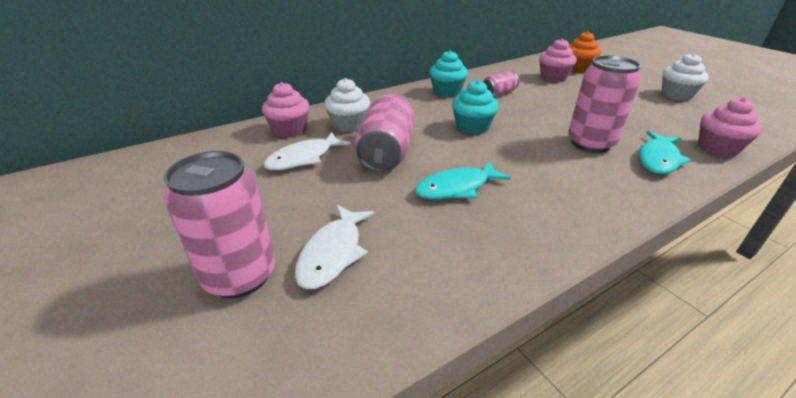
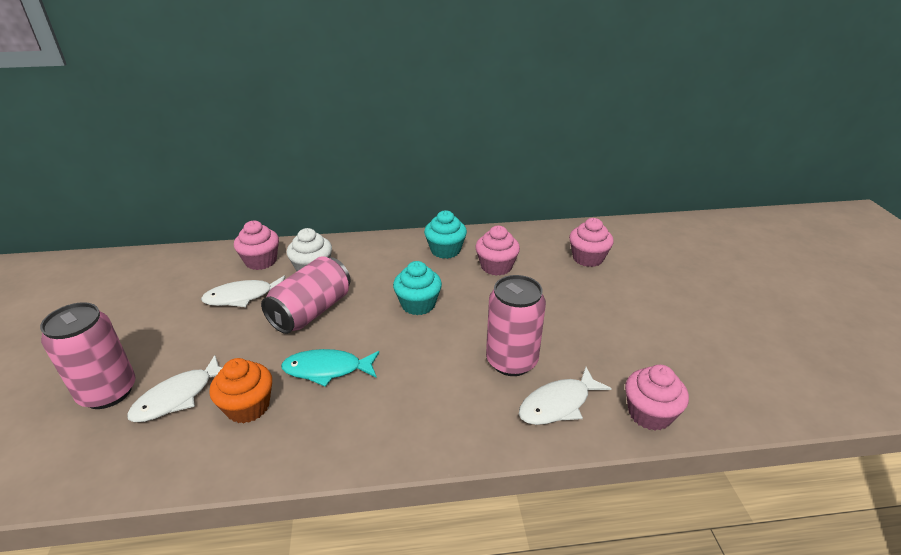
camera: 25 degrees right, 0 degrees up
pink can [483,71,519,97] -> pink cupcake [476,226,520,276]
orange cupcake [568,31,601,73] -> orange cupcake moved to [209,358,272,423]
turquoise fish [639,131,691,174] -> white fish [519,367,612,425]
white cupcake [662,53,709,101] -> none

